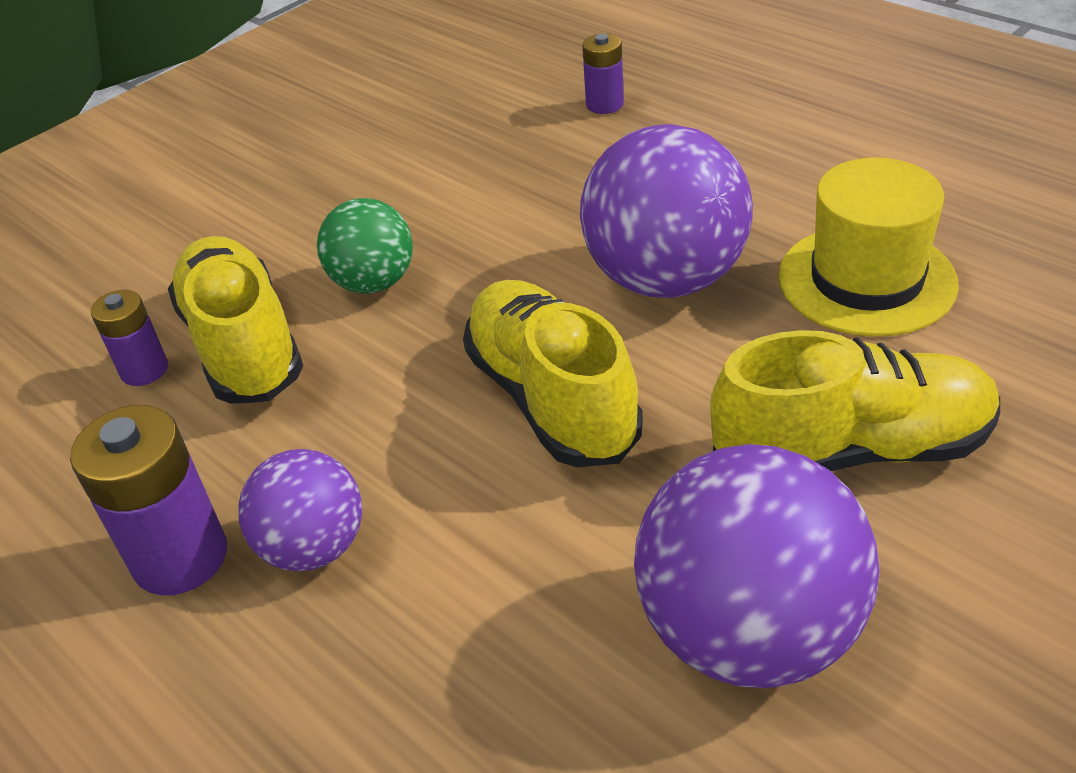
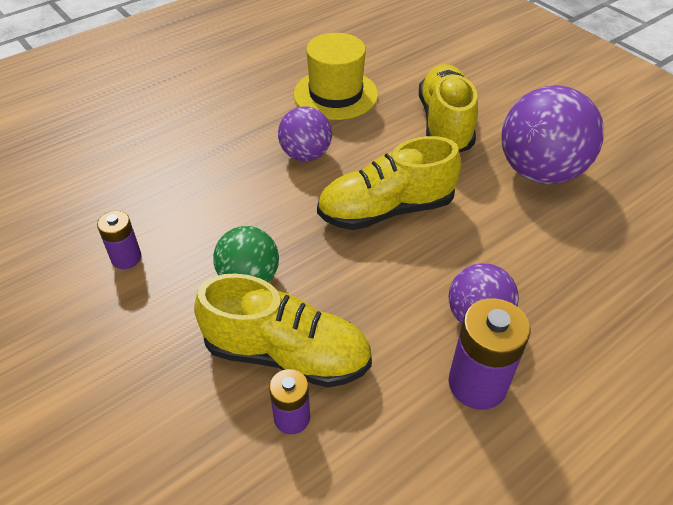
camera: 85 degrees left, 5 degrees up
yellow shoe [168,236,303,404] -> yellow shoe turned 150 degrees counterclockwise [194,273,372,388]
purple ball [580,124,753,298] -> purple ball [278,107,332,161], size x0.58
purple battery [582,33,624,114] -> purple battery moved to [97,211,141,269]

